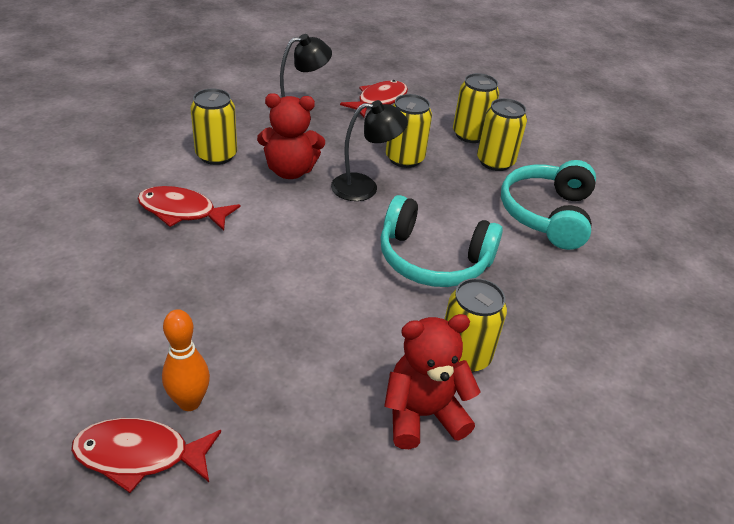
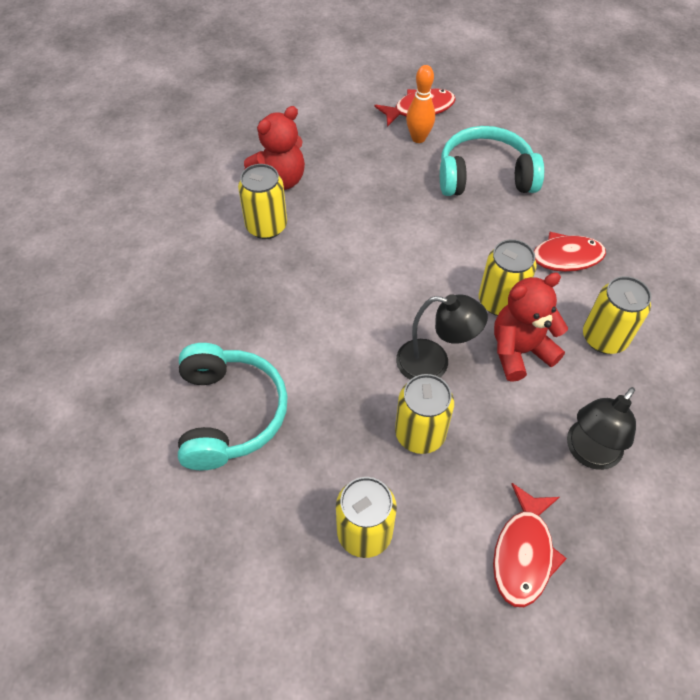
camera: 160 degrees right, 15 degrees up
black lamp [331,100,408,201] -> black lamp turned 135 degrees counterclockwise [396,294,488,380]
turquoise headphones [381,195,503,287] -> turquoise headphones moved to [440,126,544,196]
yellow can [477,98,527,171] -> yellow can moved to [479,239,537,316]

